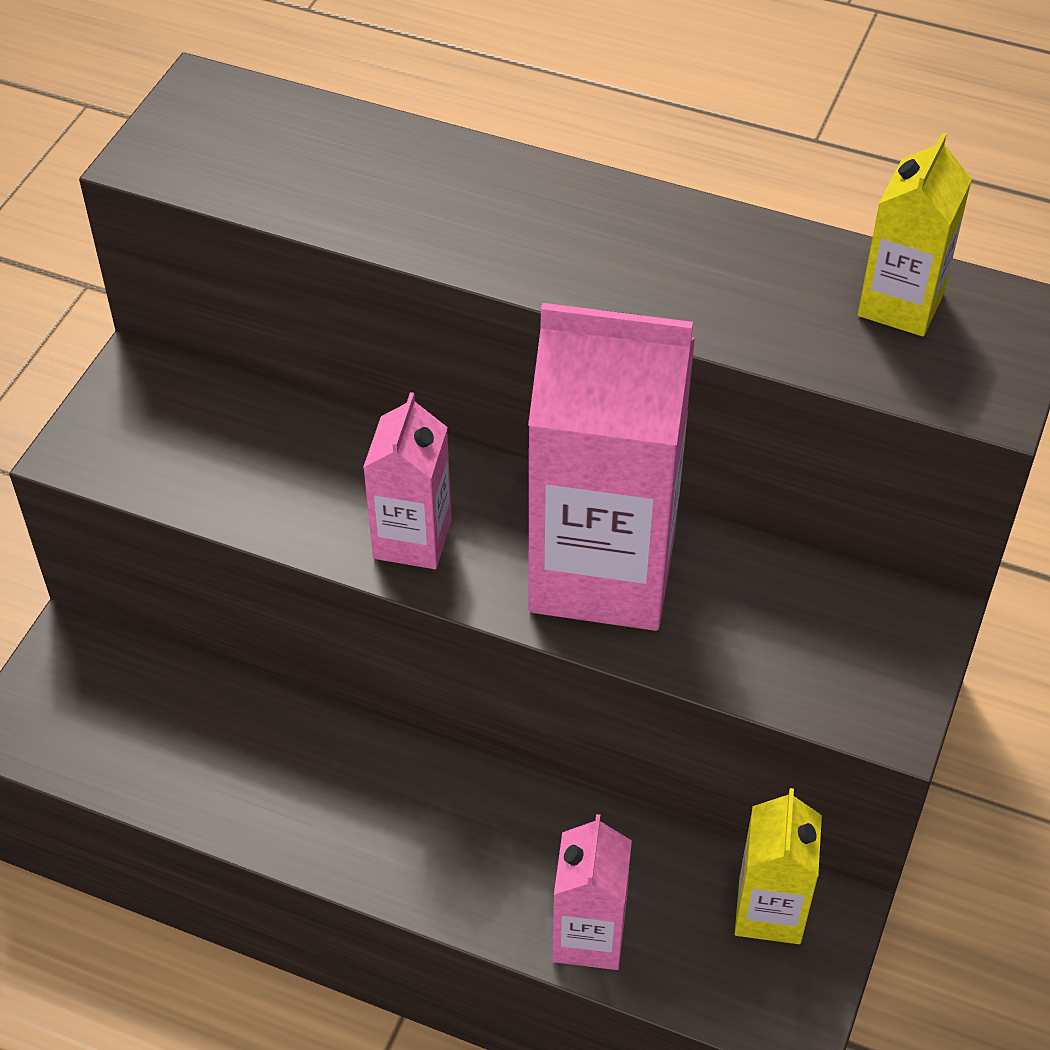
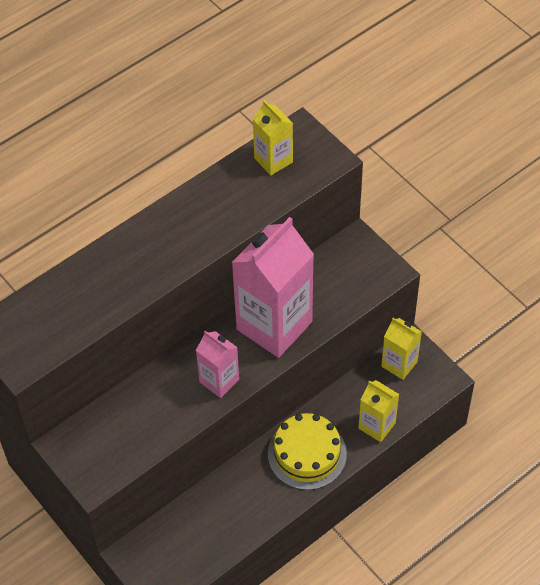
camera: 60 degrees left, 5 degrees up
pink carton [552,814,632,970] -> yellow carton [358,380,399,442]
none -> yellow cake [268,413,347,490]

